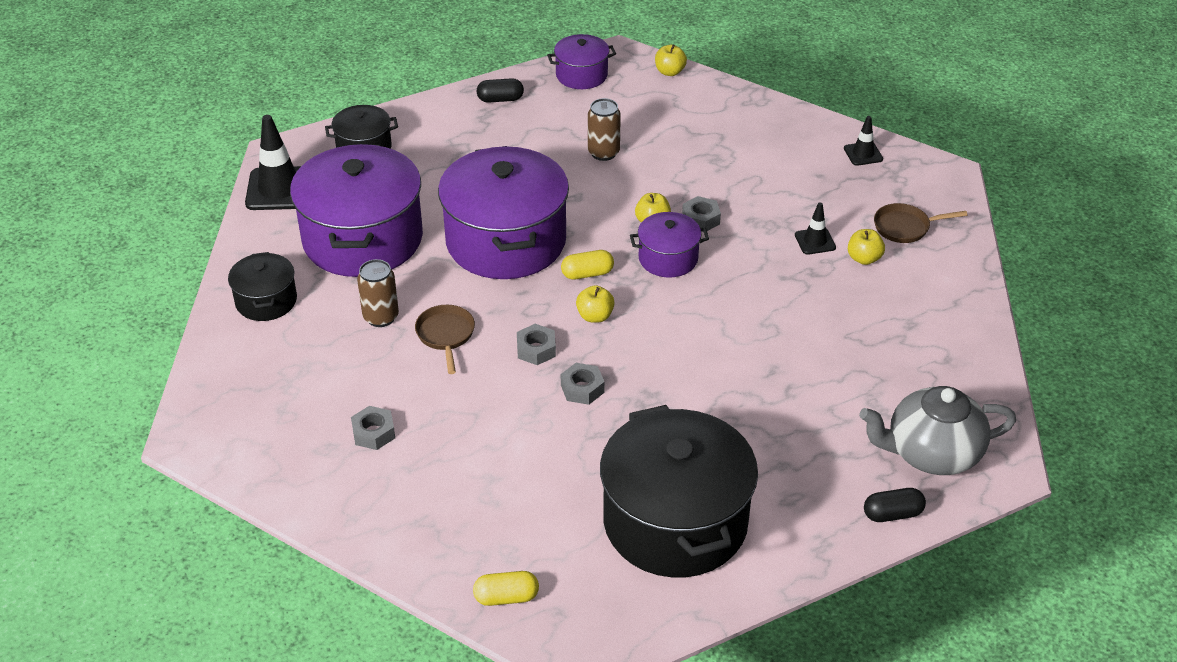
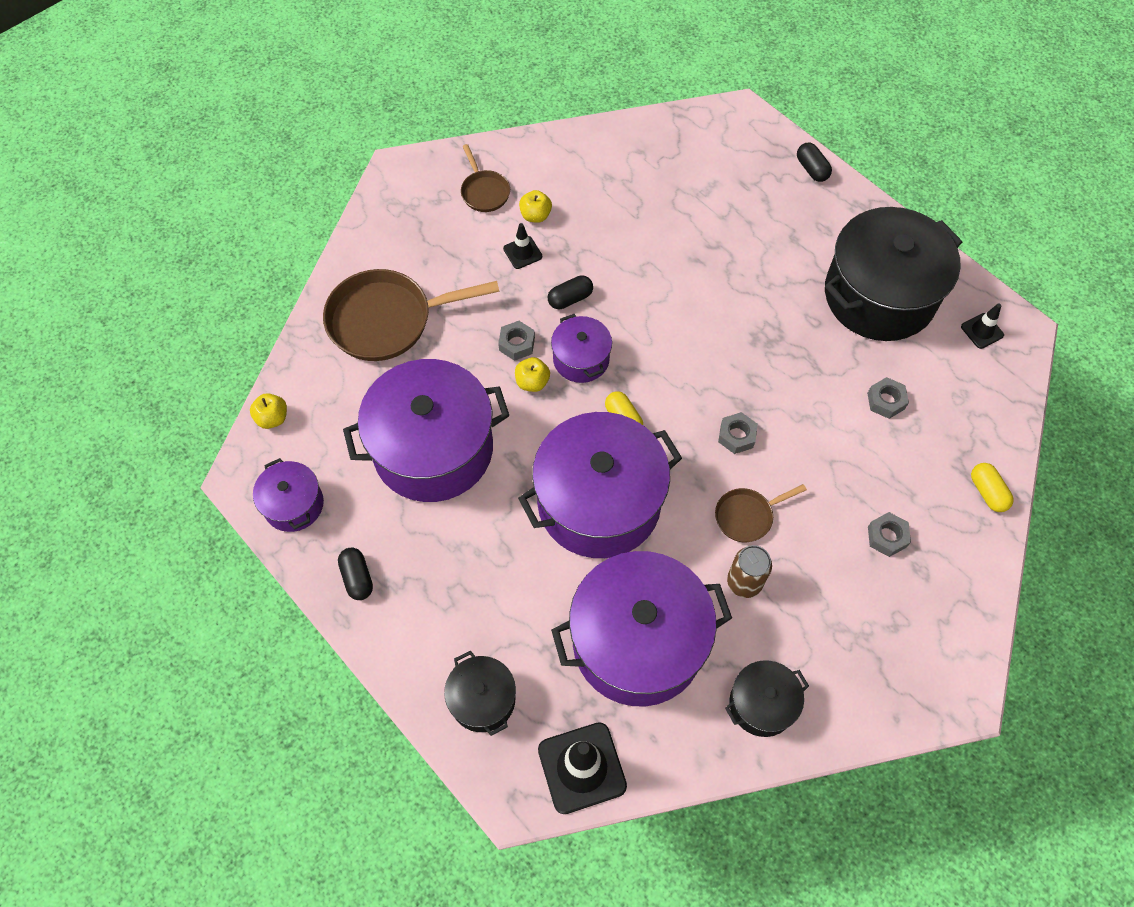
camera: 105 degrees left, 20 degrees up
yellow capsule [473,571,539,606] -> yellow capsule moved to [971,463,1014,512]
grey nut [561,363,605,405] -> grey nut moved to [867,377,909,419]
yellow apple [576,285,615,323] -> none
brown can [588,98,621,161] -> purple pot [343,359,509,502]
black traffic cone [844,116,883,166] -> black traffic cone moved to [961,304,1004,349]
grey teapot [859,386,1016,475] -> none
none -> brown pan [323,269,499,361]
none -> black capsule [548,275,593,309]

